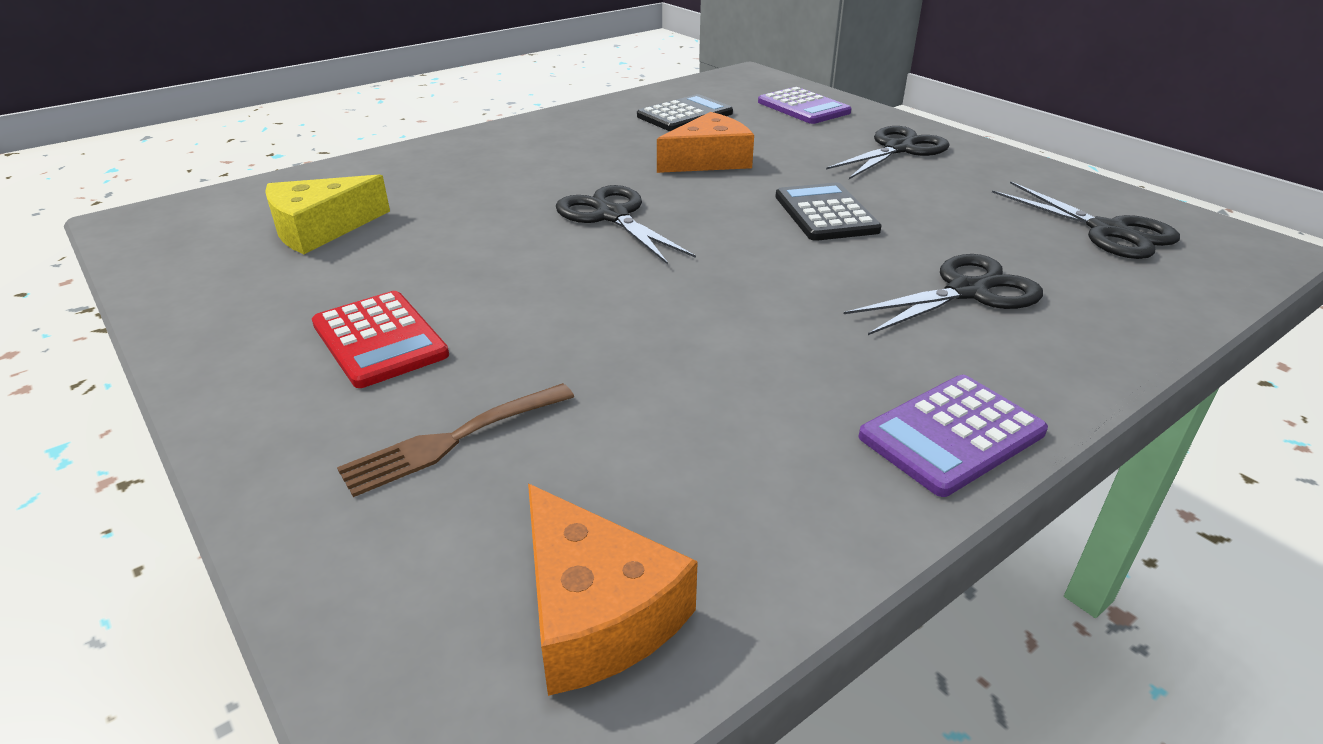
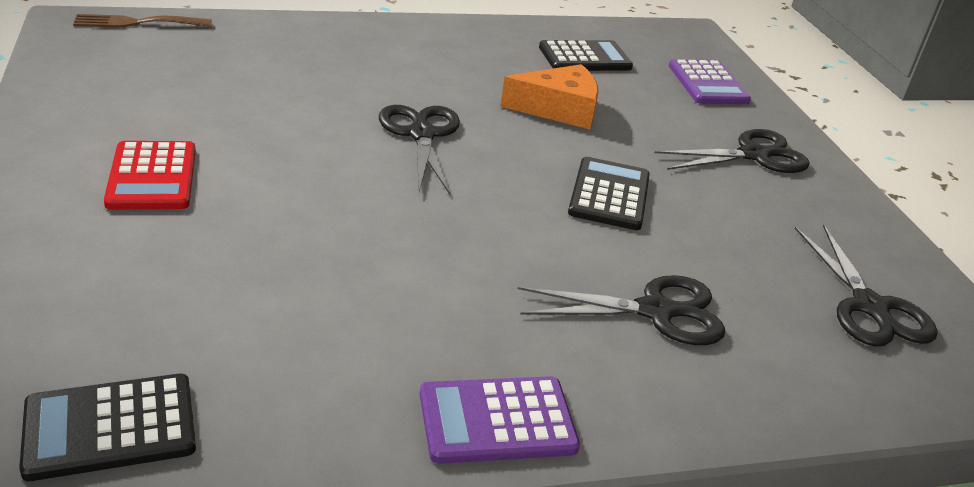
camera: 20 degrees right, 0 degrees up
yellow cheese [265,174,390,254] -> none
brown fork [337,383,574,497] -> brown fork moved to [73,14,212,28]
orange cheese [528,484,698,696] -> black calculator [19,374,196,481]

